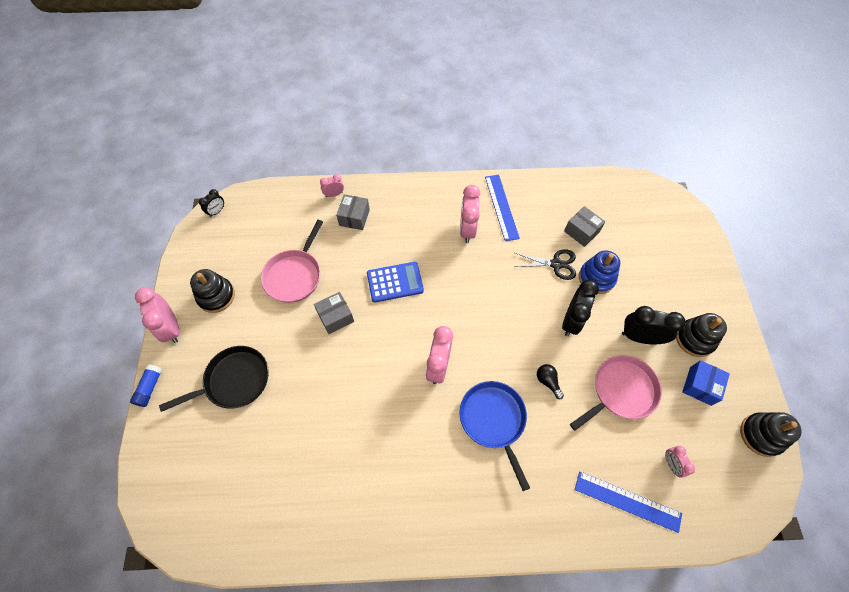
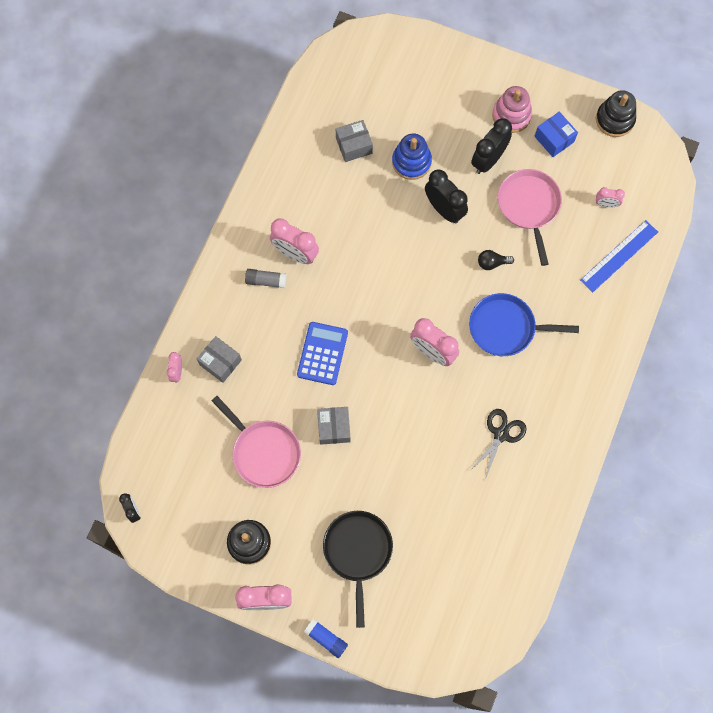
camera: 65 degrees left, 10 degrees up
blue ruler [485,174,520,241] -> none
black scissors [515,249,576,280] -> black scissors moved to [470,409,526,480]
black stacking toy [676,313,727,357] -> pink stacking toy [492,86,532,133]
none -> grey glue stick [245,269,286,288]

